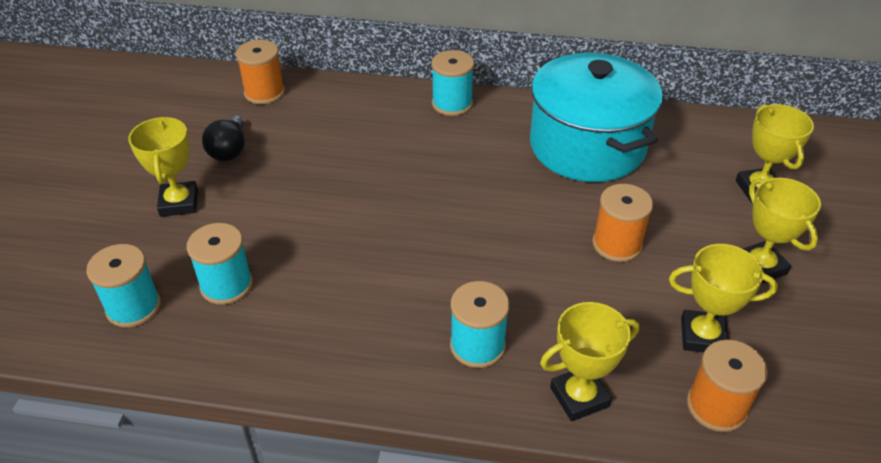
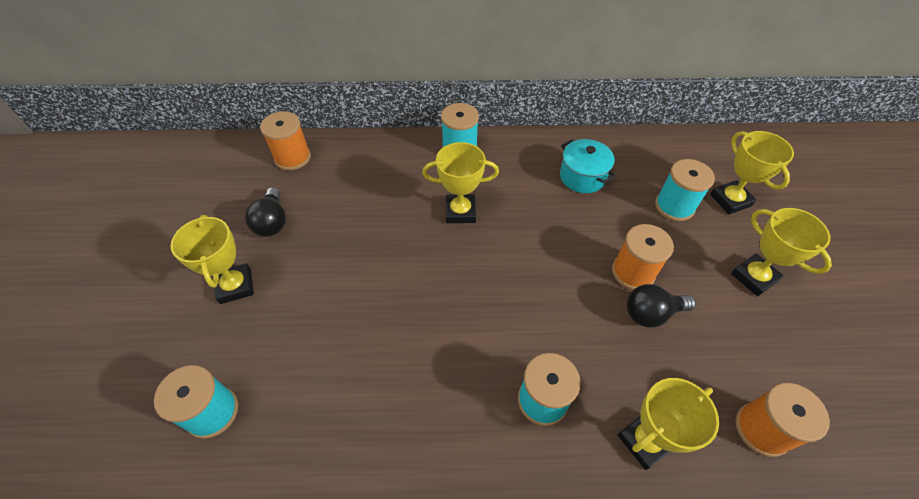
camera: 10 degrees left, 10 degrees up
turquoise spool [187,223,253,305] -> turquoise spool moved to [655,159,715,221]
turquoise pot [530,53,663,182] -> turquoise pot [560,139,616,193], size x0.47
yellow trophy [669,244,778,353] -> yellow trophy moved to [422,142,499,223]
none -> black light bulb [627,284,696,328]

